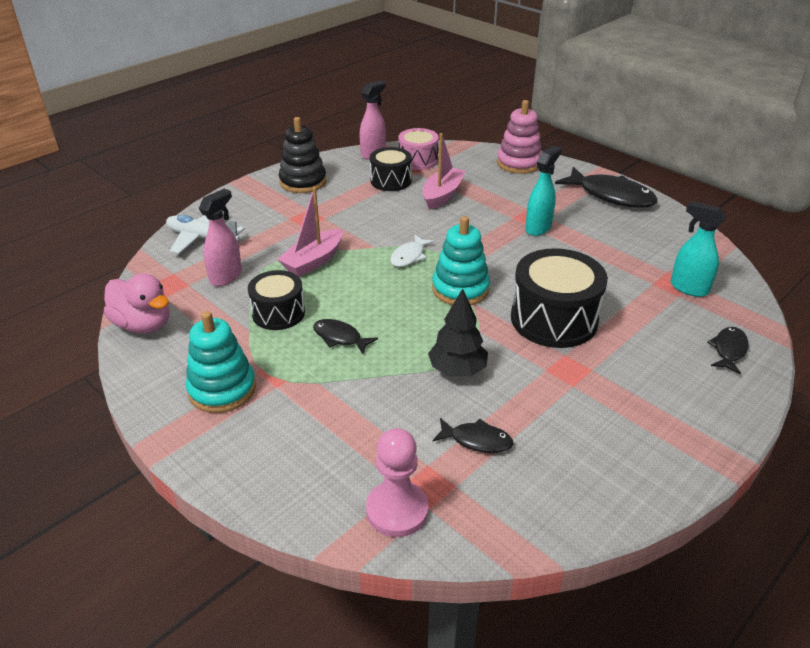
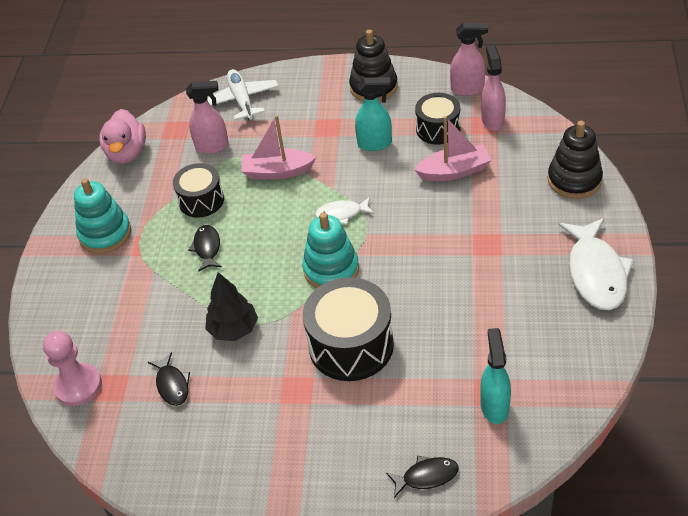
camera: 55 degrees right, 10 degrees up
pink drum [398,128,439,170] -> pink spray bottle [481,45,506,131]
pink stacking toy [497,100,542,174] -> black stacking toy [548,121,603,199]
turquoise spray bottle [525,146,562,236] -> turquoise spray bottle moved to [355,77,392,151]
black fish [555,166,658,208] -> white fish [559,218,634,310]

